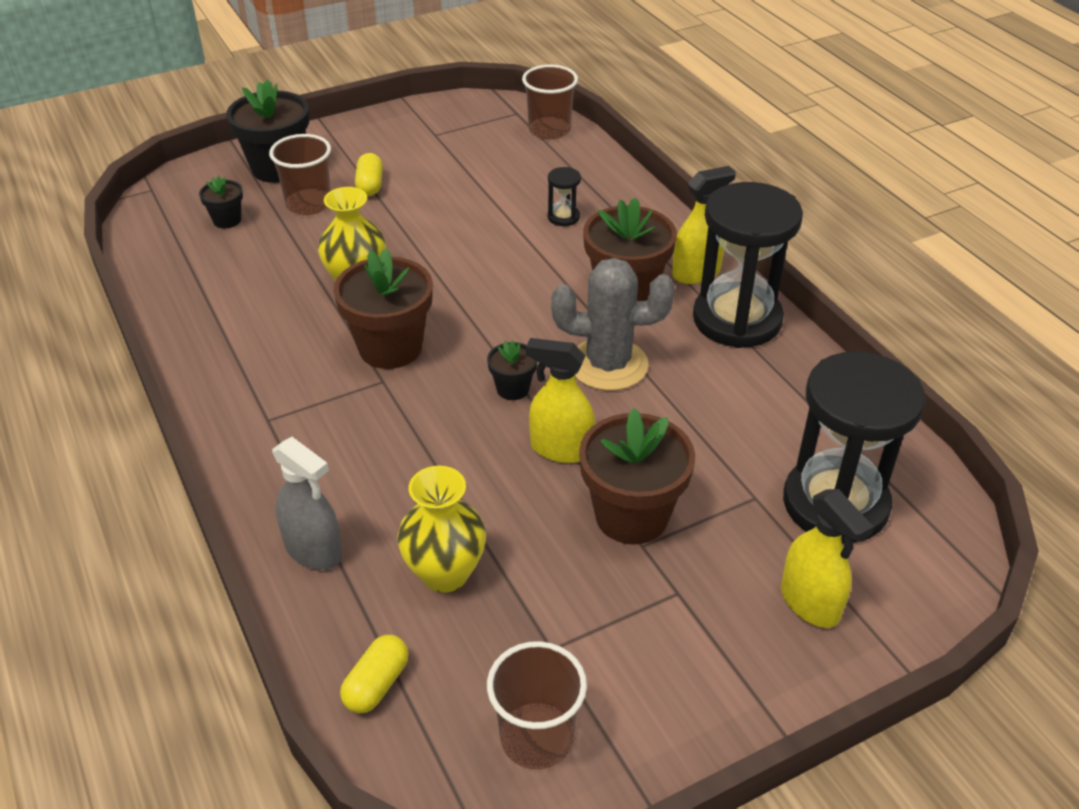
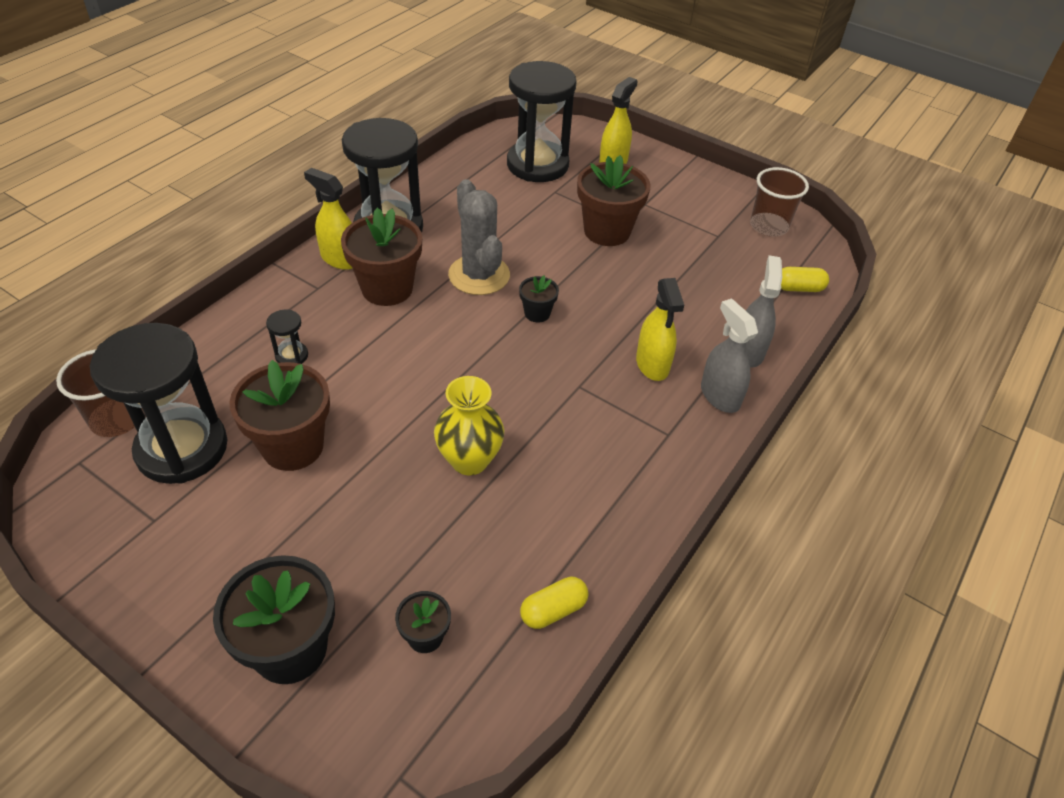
camera: 120 degrees left, 5 degrees up
brown cup [269,134,331,215] -> none
brown flower pot [333,248,433,369] -> brown flower pot moved to [229,360,330,471]
yellow capsule [355,153,383,196] -> yellow capsule moved to [520,577,588,629]
yellow vase [397,466,486,593] -> none
yellow spray bottle [526,338,595,463] -> yellow spray bottle moved to [636,278,684,381]
none -> black hourglass [90,323,227,484]
none -> grey spray bottle [701,298,758,413]

